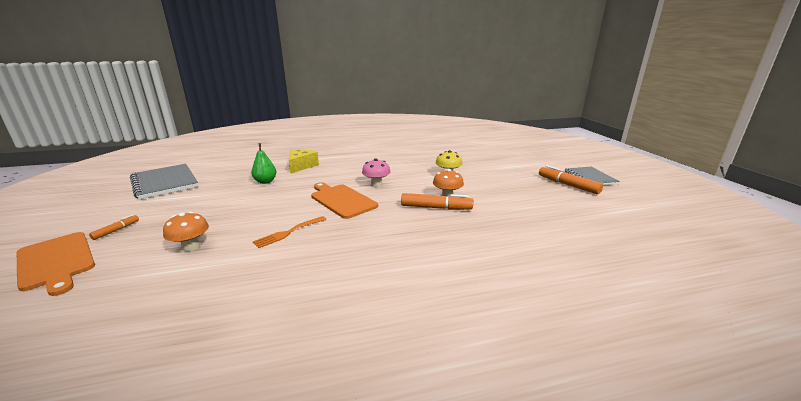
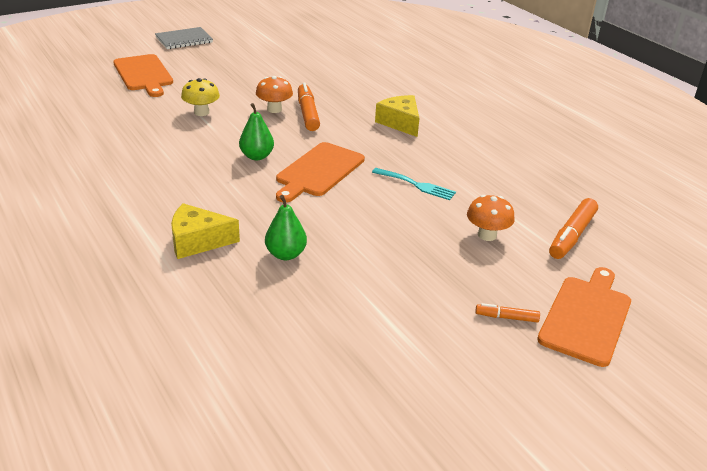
camera: 110 degrees left, 10 degrees up
grey notebook [130,164,199,200] -> none
orange fork [253,216,327,248] -> turquoise fork [372,168,456,200]
pink mushroom [362,159,391,187] -> green pear [239,103,274,160]
orange marker [539,165,603,194] -> orange marker moved to [549,198,598,259]
none -> orange cutting board [113,54,173,97]
none -> yellow cheese [375,95,419,137]

